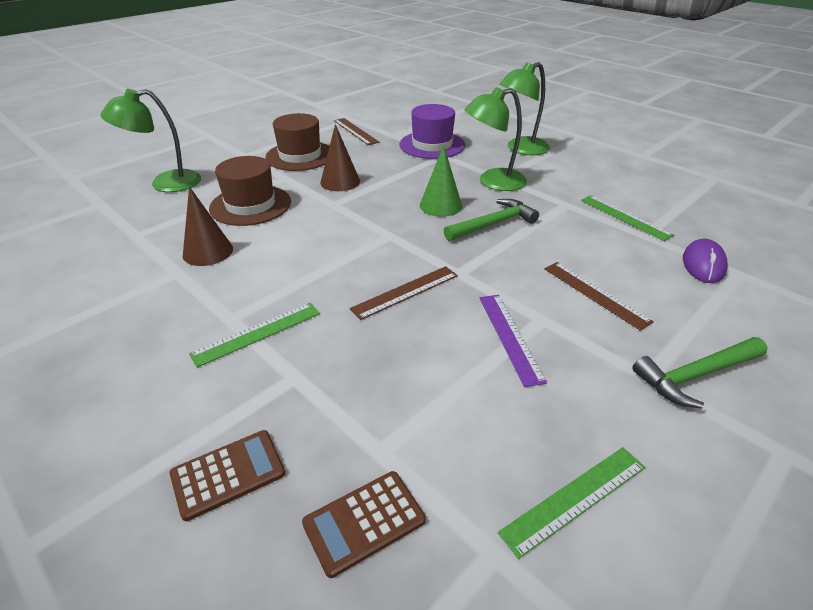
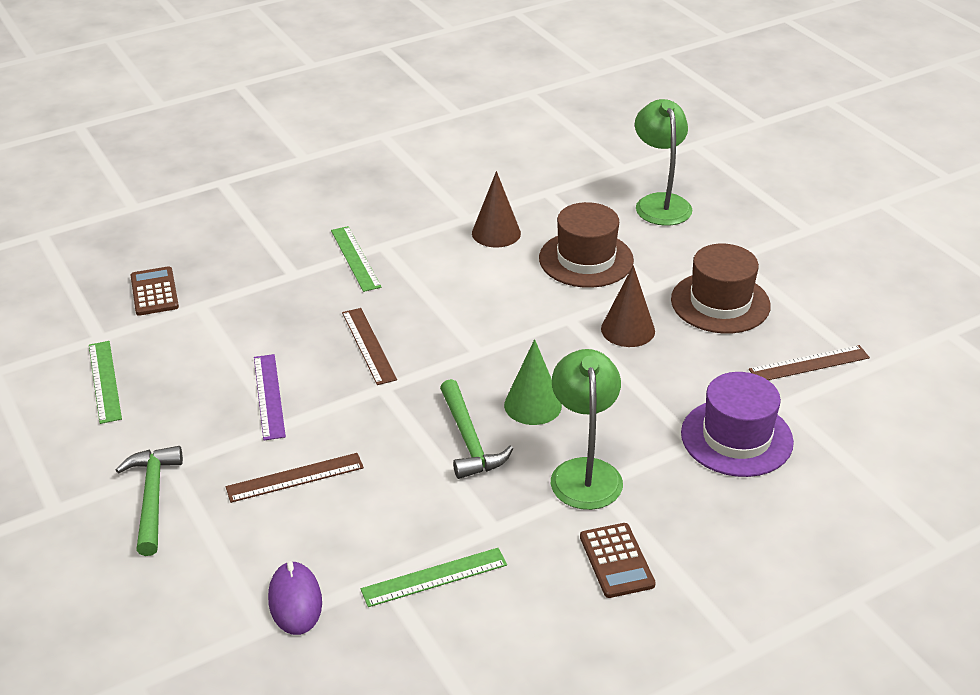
camera: 105 degrees right, 0 degrees up
brown calculator [170,430,285,521] -> brown calculator moved to [580,523,656,598]
purple ruler [480,295,547,387] -> purple ruler turned 75 degrees clockwise [254,354,286,440]
green lamp [499,62,550,155] -> none
purple mouse [683,239,728,283] -> purple mouse turned 45 degrees clockwise [268,561,322,635]

